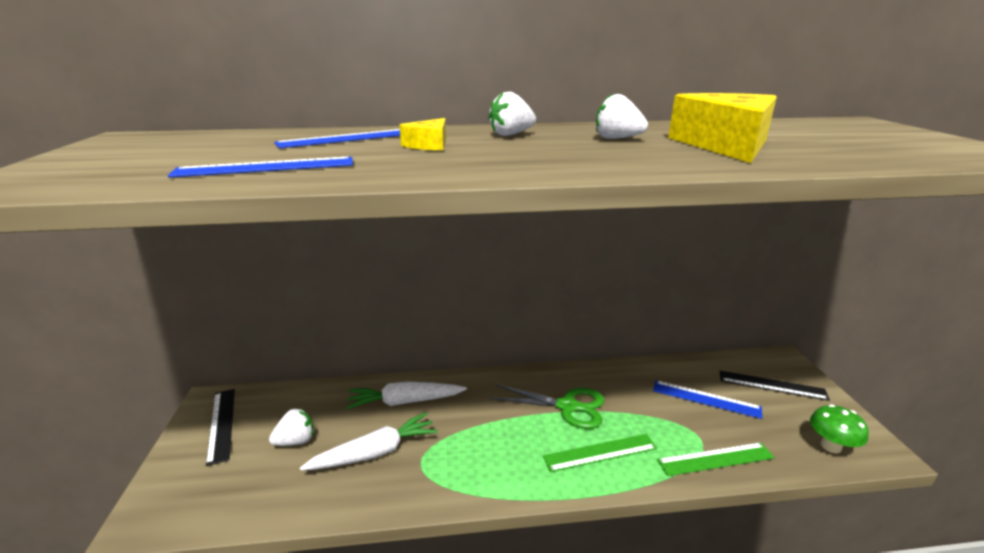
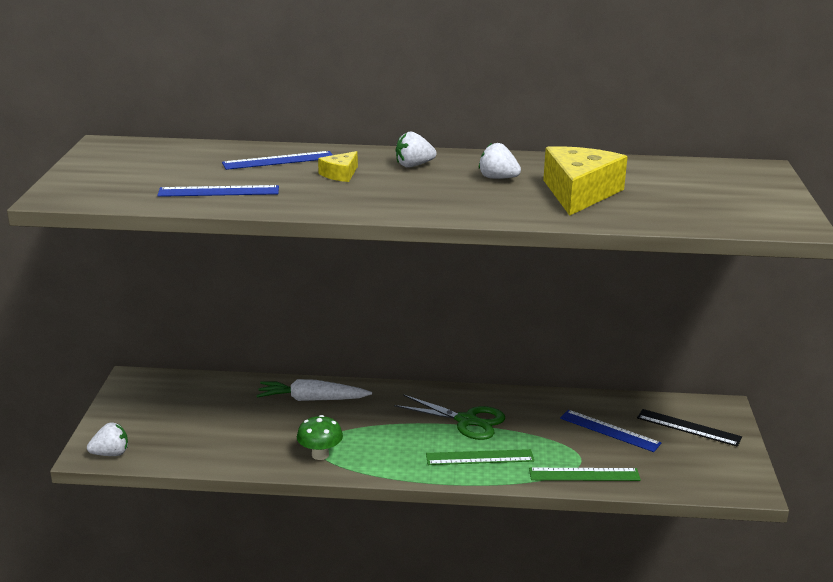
camera: 10 degrees right, 0 degrees up
black ruler [206,389,235,466] -> none
white strawberry [269,408,313,446] -> white strawberry moved to [87,422,128,456]
white carrot [300,412,438,471] -> none
green mushroom [810,404,869,453] -> green mushroom moved to [297,415,343,460]

